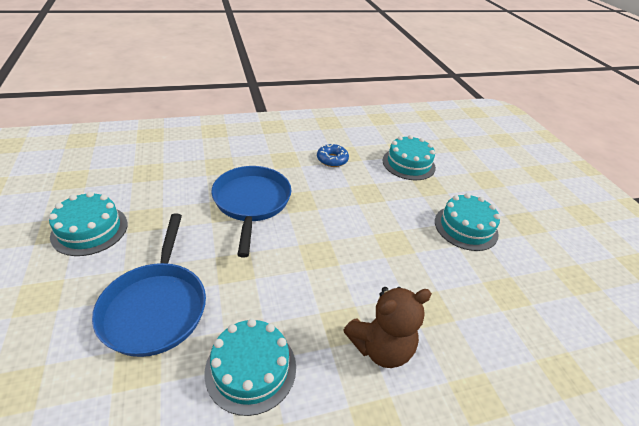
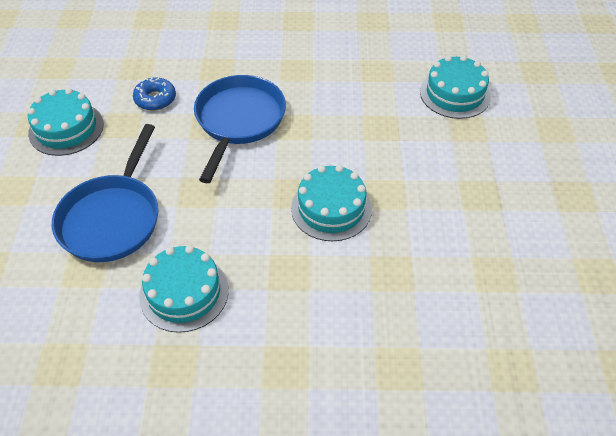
camera: 20 degrees right, 10 degrees up
blue donut [317,144,349,167] -> blue donut moved to [133,78,176,111]
brown teddy bear [343,287,432,368] -> none
turquoise cake [435,193,500,251] -> turquoise cake moved to [291,165,372,241]

